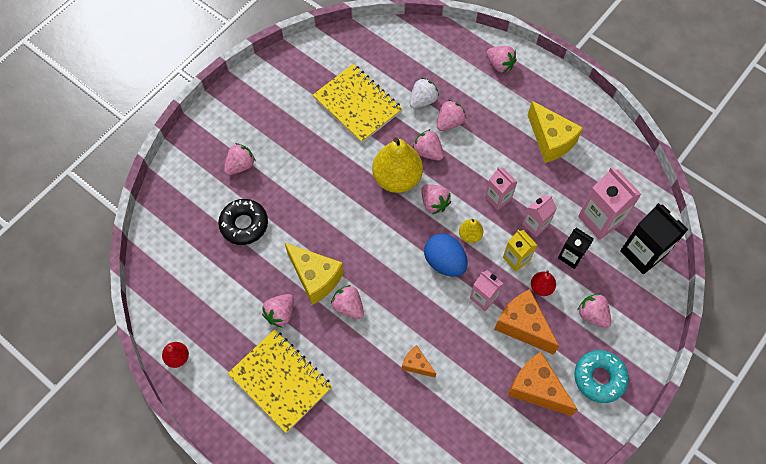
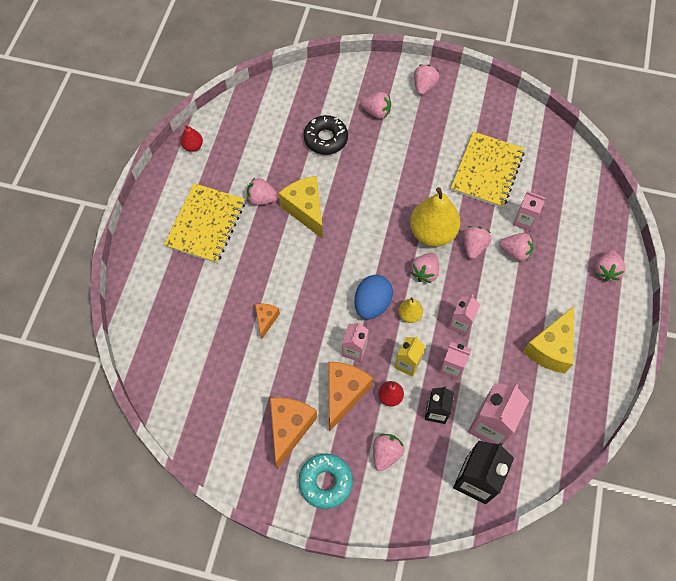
camera: 65 degrees right, 0 degrees up
yellow cheese [284,242,344,305] -> yellow cheese turned 135 degrees clockwise [278,176,323,239]
pink strawberry [331,285,364,319] -> pink strawberry moved to [414,65,439,95]
white strawberry [410,78,439,108] -> pink carton [513,191,546,232]

